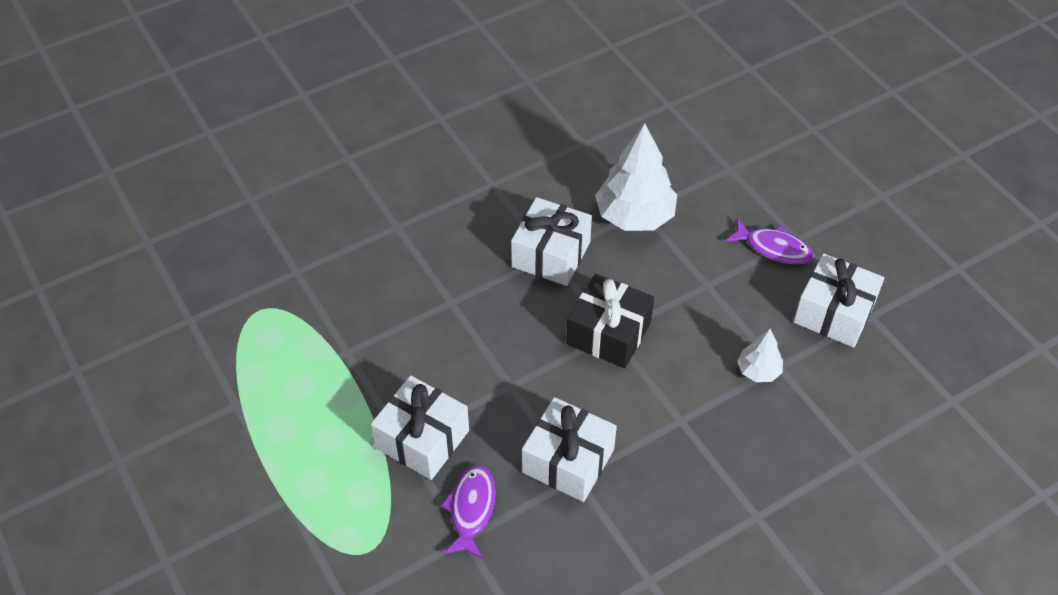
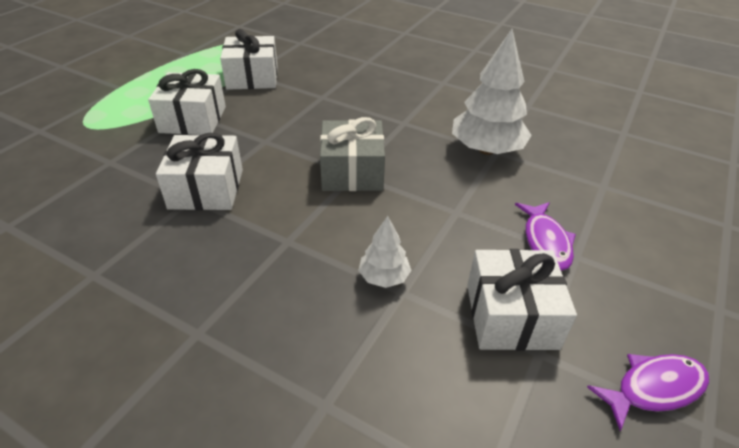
camera: 60 degrees right, 10 degrees down
purple fish [441,465,496,559] -> purple fish moved to [587,354,709,431]
white gift [511,197,592,286] -> white gift moved to [220,29,278,90]
black gift [566,273,654,368] -> grey gift [320,117,385,191]

